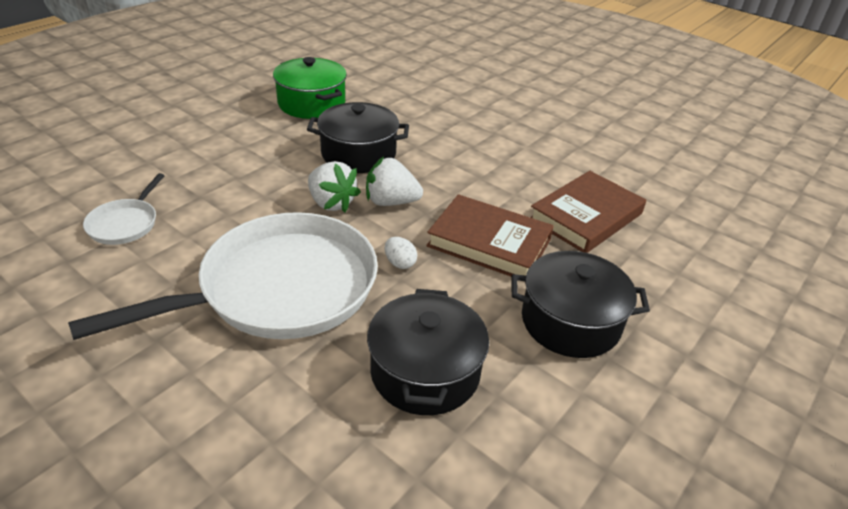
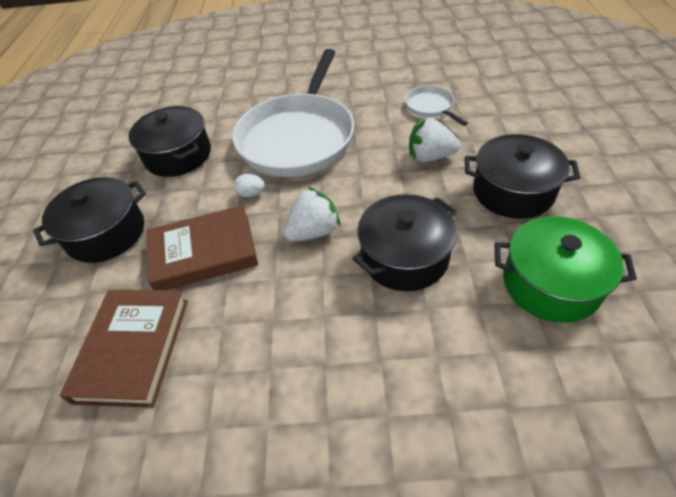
camera: 145 degrees right, 10 degrees up
white strawberry [308,161,361,212] -> white strawberry moved to [409,118,461,162]
none -> black pot [465,134,580,219]

